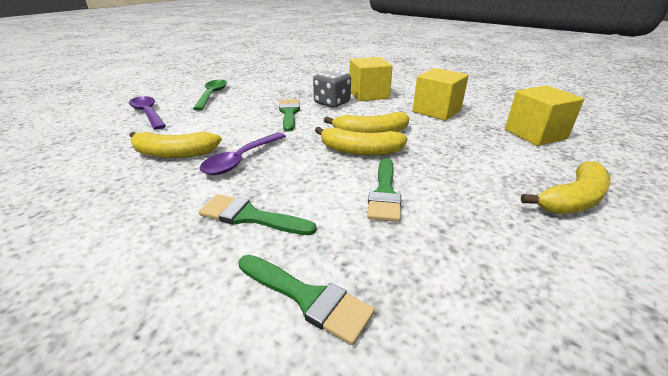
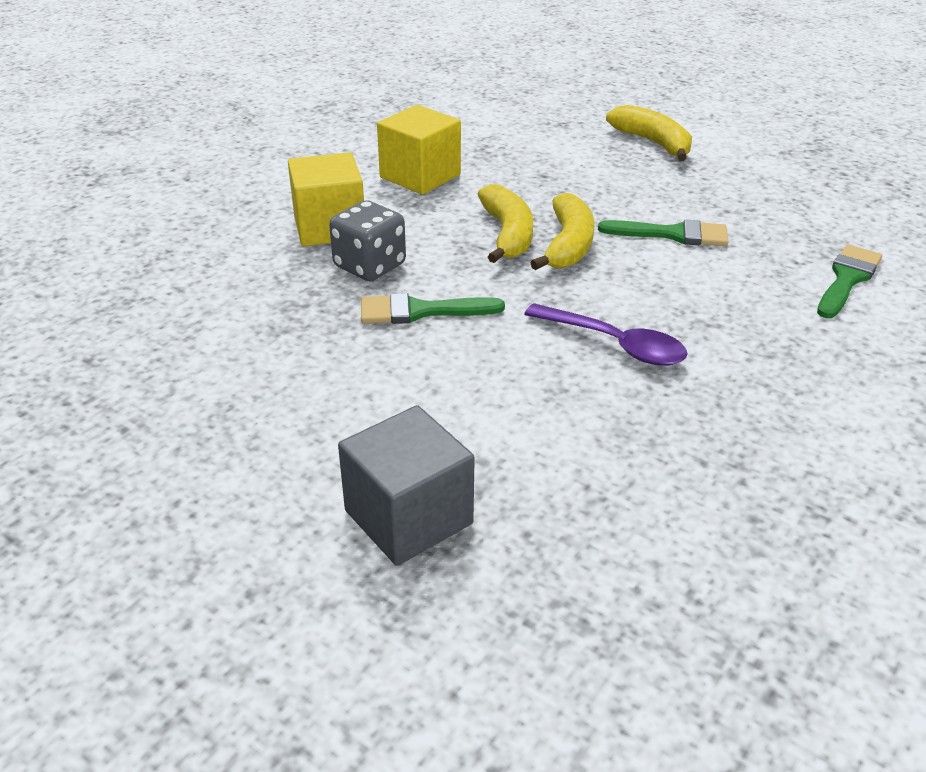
camera: 90 degrees left, 5 degrees up
purple spoon [129,96,166,130] -> grey cube [338,405,475,566]
yellow banana [129,132,222,158] -> none
green spoon [193,80,227,111] -> none
green brush [199,194,317,235] -> none
yellow cube [505,85,584,146] -> none

